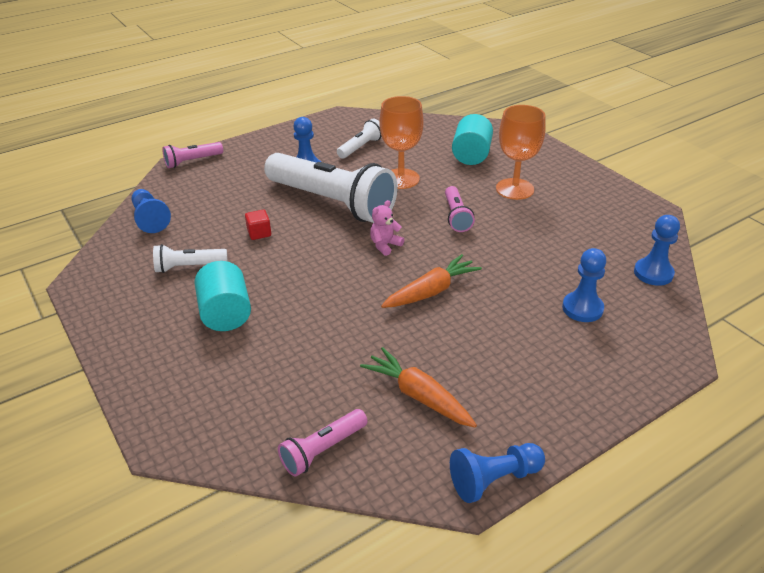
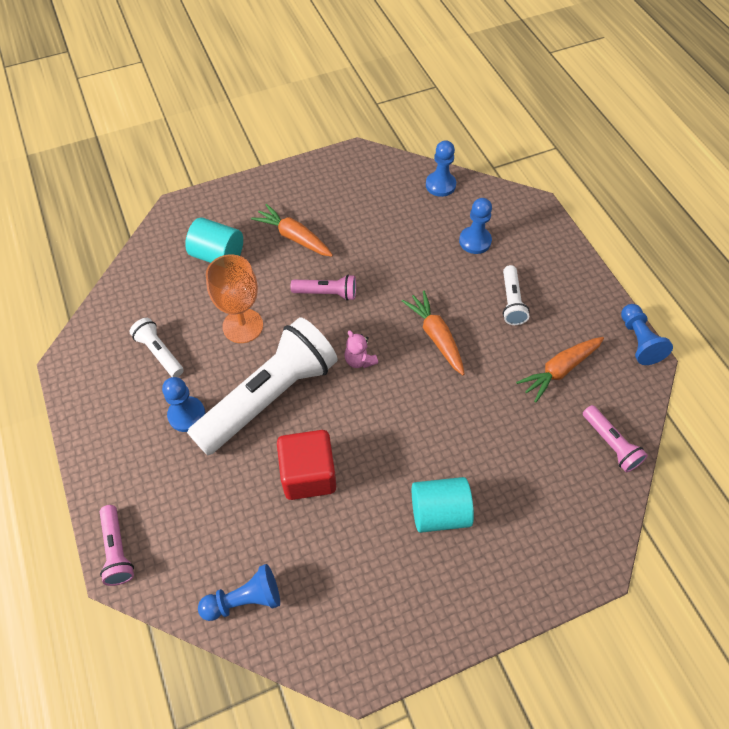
camera: 80 degrees left, 20 degrees up
white flashlight [153,244,228,273] -> white flashlight moved to [503,265,530,325]
red cube [245,210,271,240] -> red cube [277,430,336,500], size x2.15
orange goblet [496,105,546,200] -> orange carrot [251,204,333,257]

